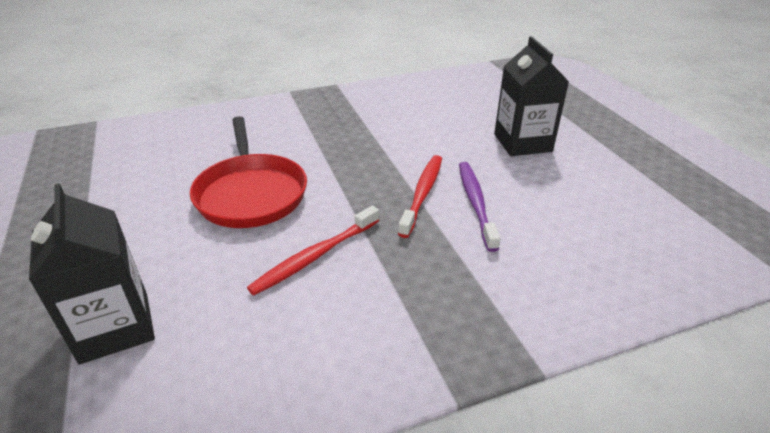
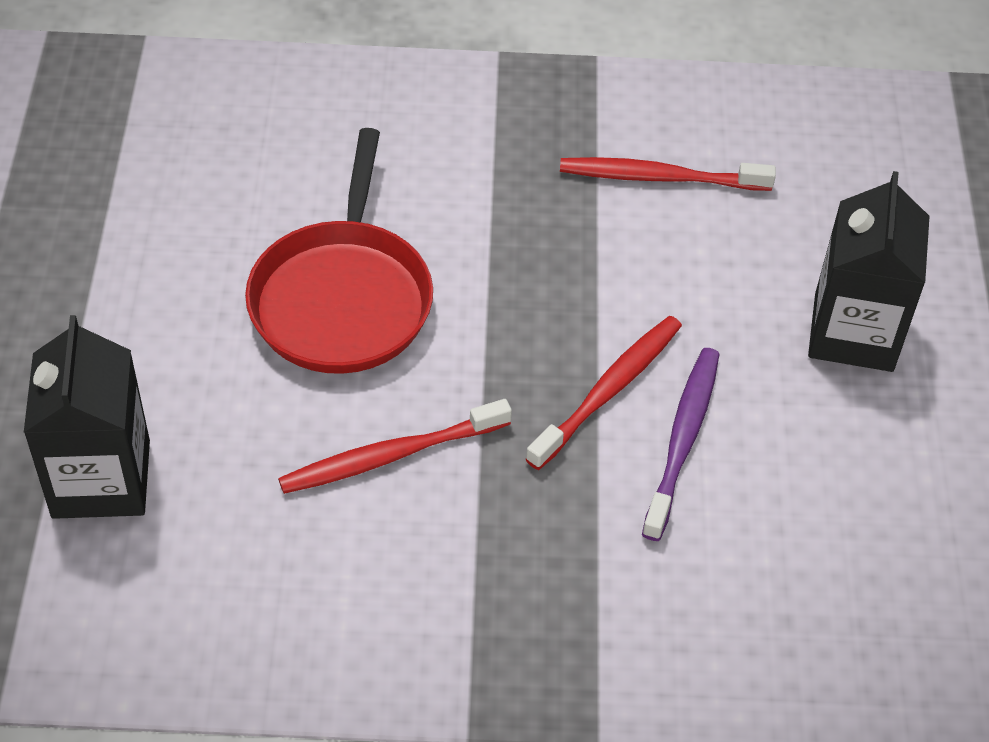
camera: 20 degrees right, 15 degrees up
none -> red toothbrush [560,157,776,191]

